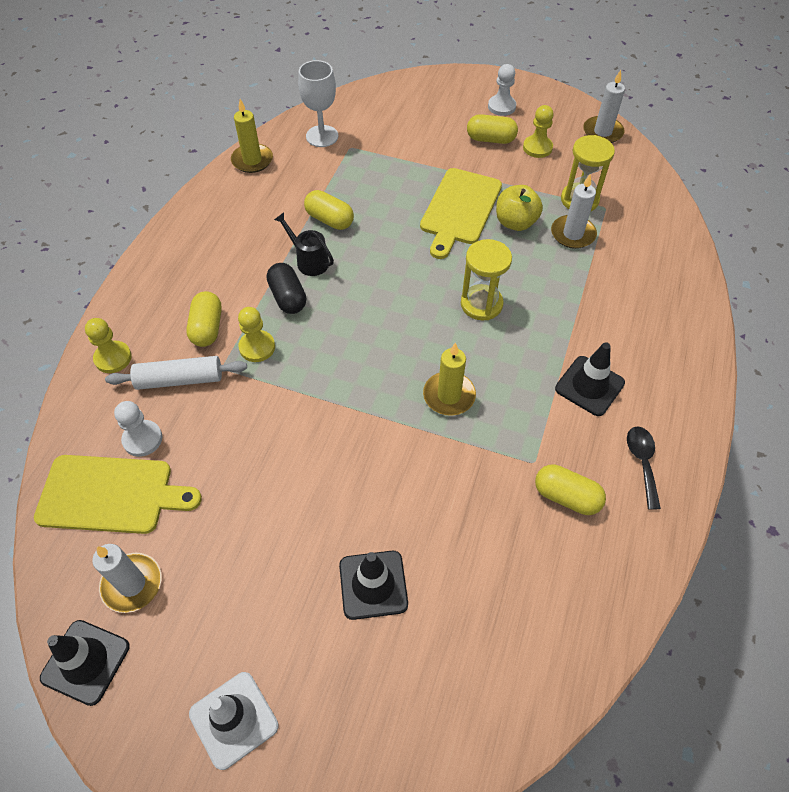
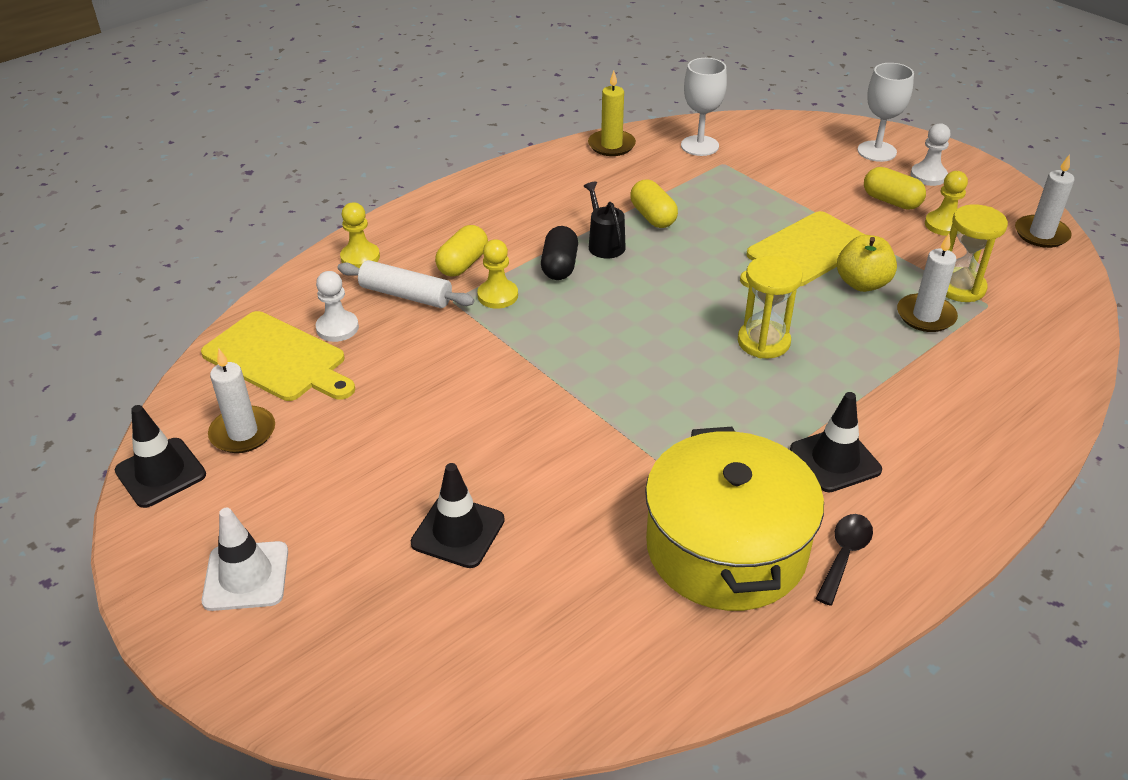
camera: 30 degrees right, 15 degrees down
yellow candle [423,342,476,416] -> none
yellow capsule [535,464,606,515] -> yellow pot [645,427,824,611]
none -> white goblet [857,63,914,162]

